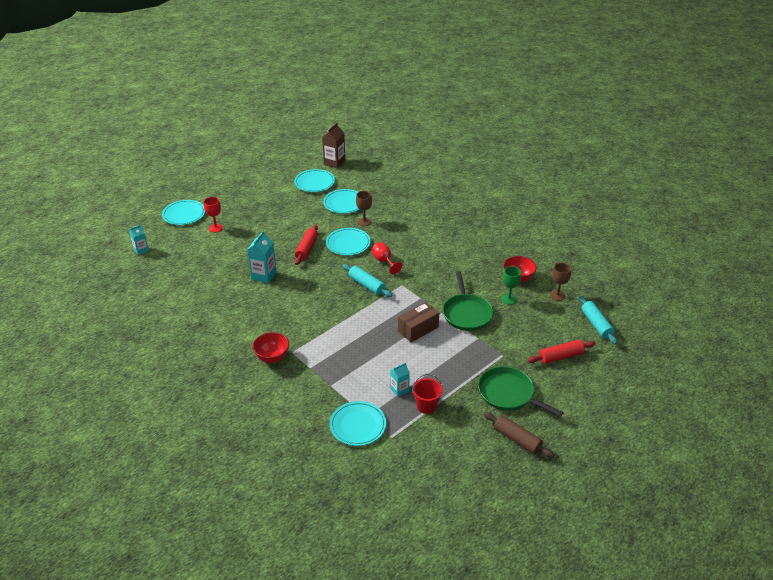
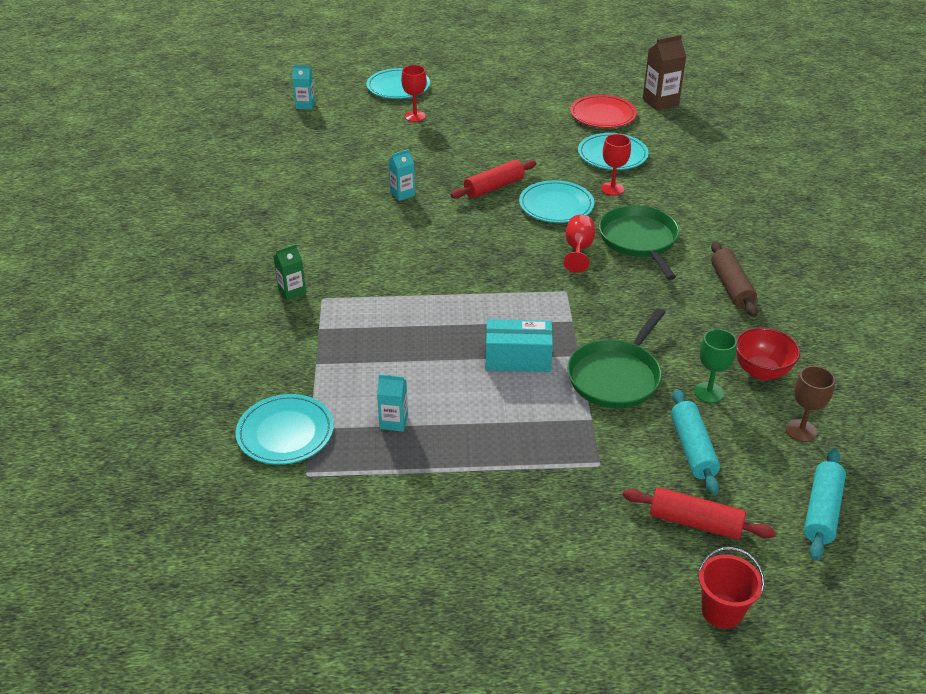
camera: 40 degrees right, 0 degrees up
turquoise carton [247,231,277,283] -> turquoise carton [388,149,415,201], size x0.62
red bowl [253,332,289,363] -> green carton [273,244,306,301]
turquoise plate [294,169,335,192] -> red plate [570,95,637,128]
turquoise rolling pin [342,264,392,297] -> turquoise rolling pin moved to [671,389,720,495]
brown goblet [356,191,372,226] -> red goblet [601,134,631,195]
brown box [398,302,439,342] -> turquoise box [486,319,553,372]
red bucket [412,374,443,414] -> red bucket moved to [699,547,764,629]
green pan [478,366,564,417] -> green pan moved to [599,205,679,280]
brown rolling pin [484,412,554,458] -> brown rolling pin moved to [711,242,758,317]

